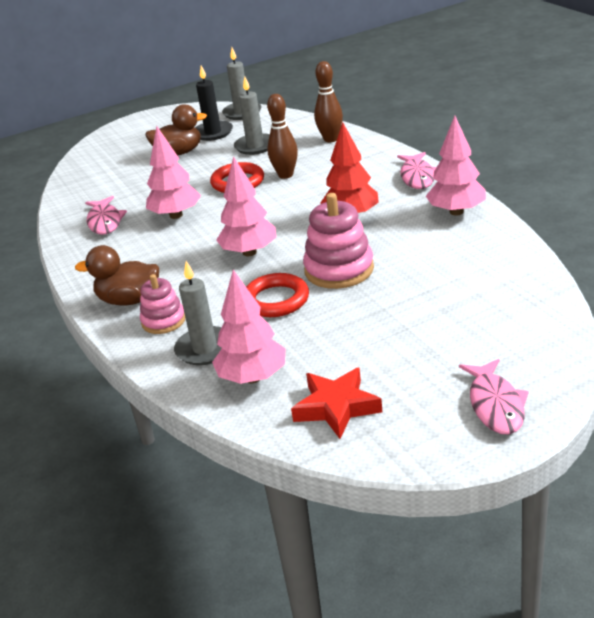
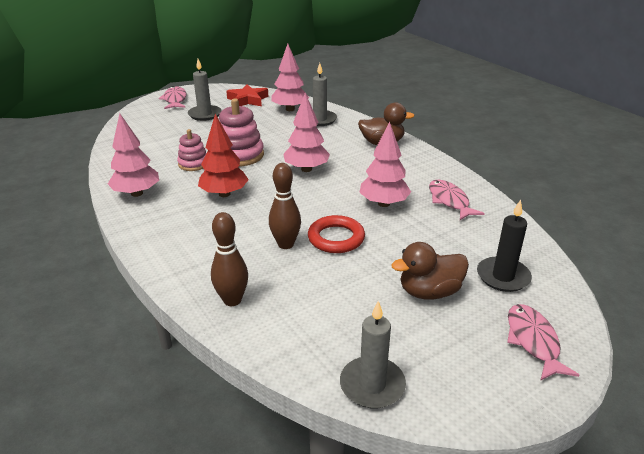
camera: 170 degrees right, 0 degrees up
pink stacking toy [140,274,185,334] -> pink stacking toy moved to [177,129,207,171]
black candle [195,66,233,141] -> black candle moved to [477,200,532,292]
grey candle [234,77,270,155] -> grey candle moved to [188,59,222,121]
red ring [246,273,309,317] -> none
pink fish [397,152,436,189] -> pink fish moved to [507,304,579,381]

